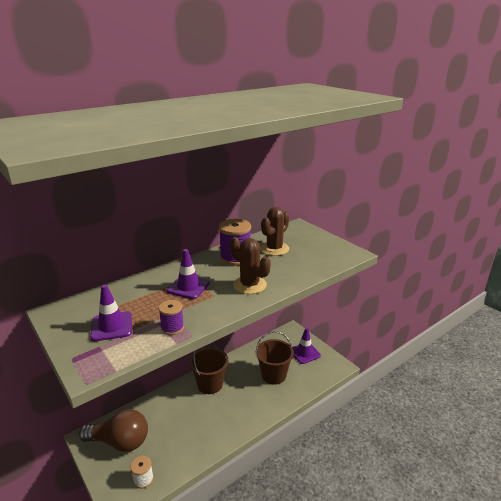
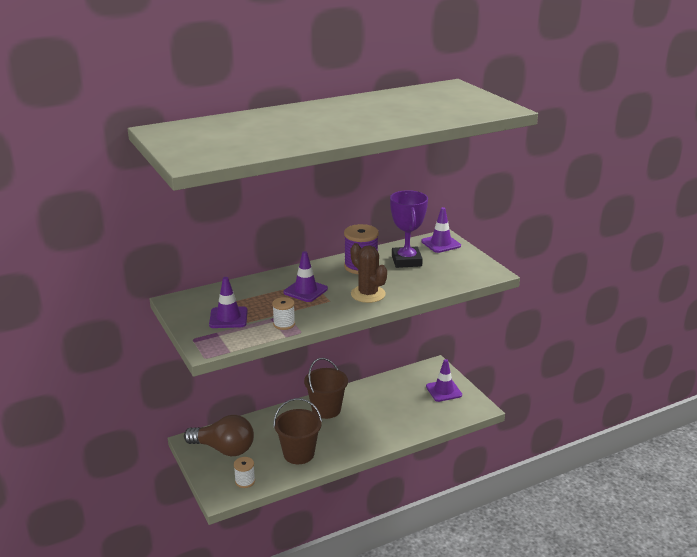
camera: 10 degrees right, 0 degrees up
purple spool [159,300,184,335] -> white spool [272,297,295,330]
brown bucket [256,331,294,385] -> brown bucket moved to [274,398,322,464]
brown cactus [260,207,289,256] -> purple trophy [390,190,428,268]
none -> purple traffic cone [421,207,461,253]

